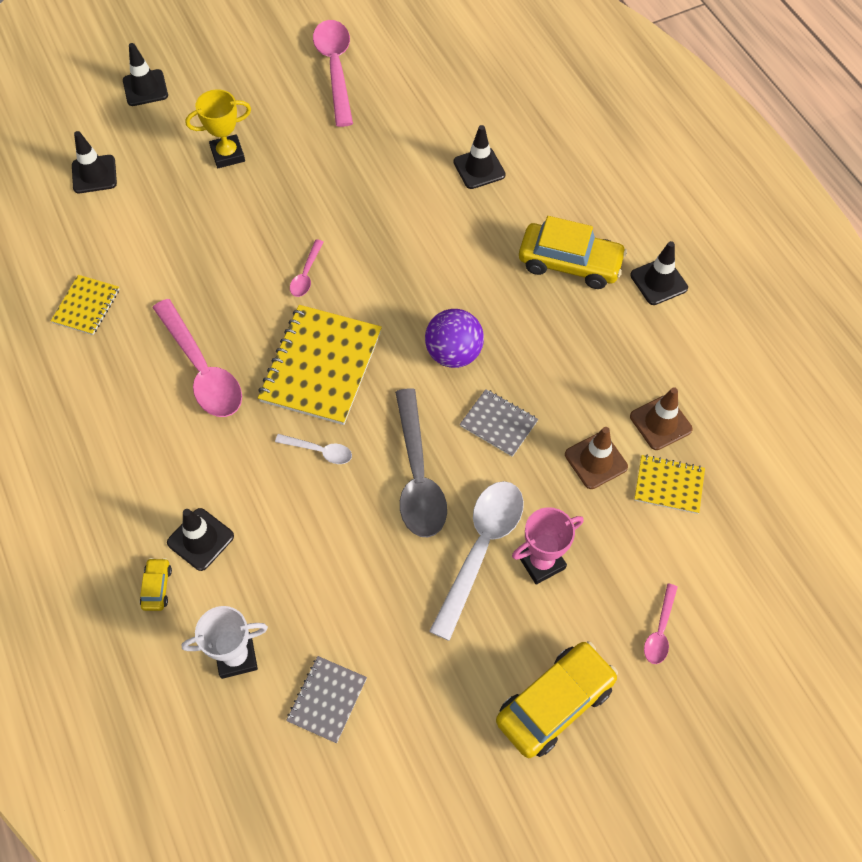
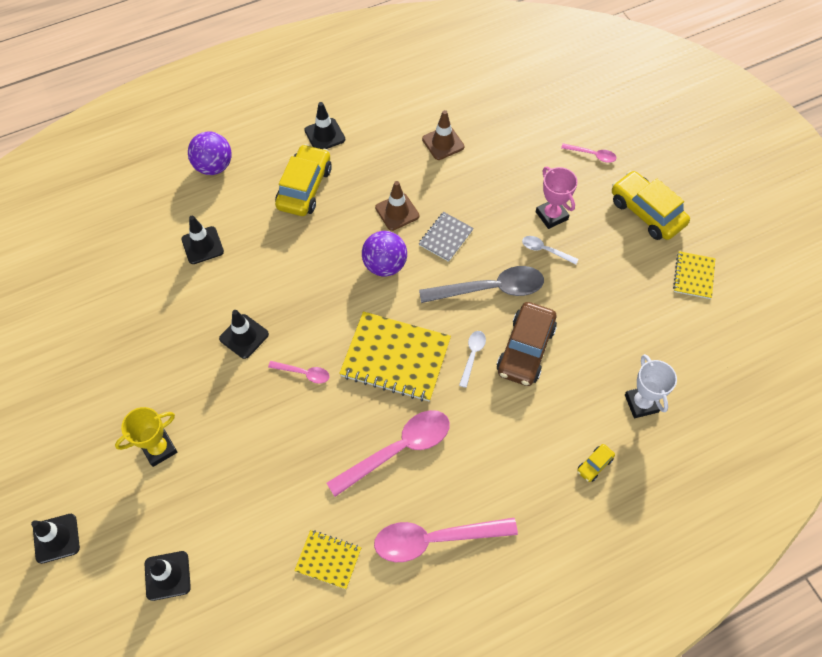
camera: 90 degrees left, 0 degrees up
yellow car [140,558,172,611] -> yellow car turned 45 degrees counterclockwise [577,444,615,482]
black traffic cone [167,508,234,571] -> black traffic cone moved to [219,310,269,359]
yellow trophy [185,89,251,168] -> yellow trophy turned 75 degrees clockwise [115,407,177,467]
grey notebook [286,656,367,743] -> none
pink spoon [313,20,353,127] -> pink spoon moved to [374,518,518,562]
white spoon [429,481,524,641] -> white spoon [522,236,579,264], size x0.48
brown traffic cone [565,427,628,489] -> brown traffic cone moved to [375,181,419,231]
yellow notebook [634,455,705,514] -> yellow notebook moved to [673,251,715,299]
none -> purple ball [188,131,232,175]
none -> brown car [496,302,557,386]

